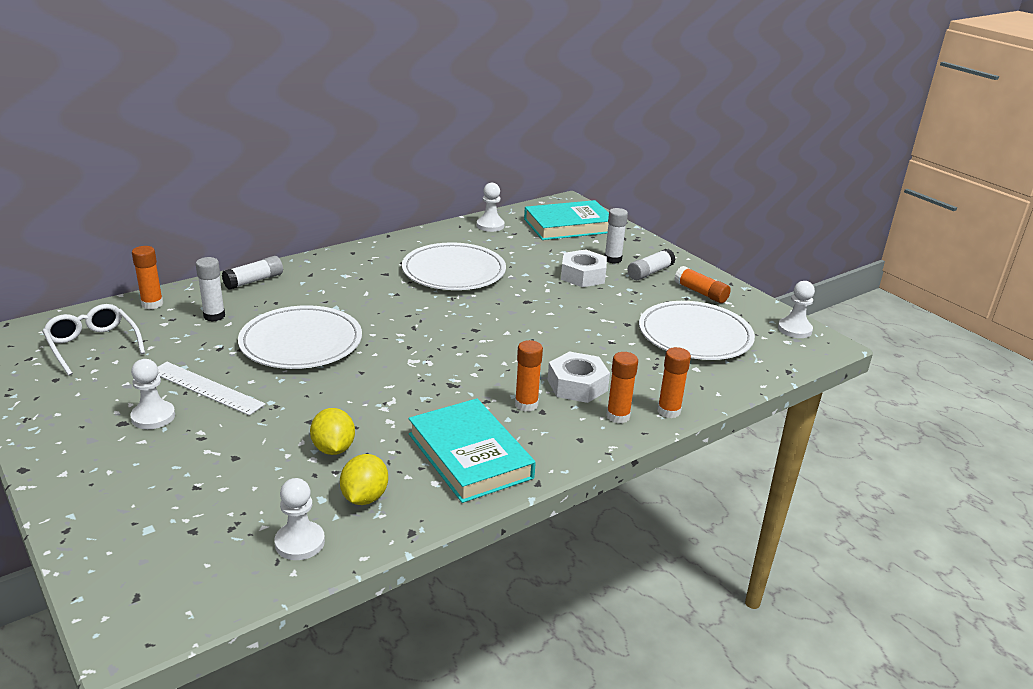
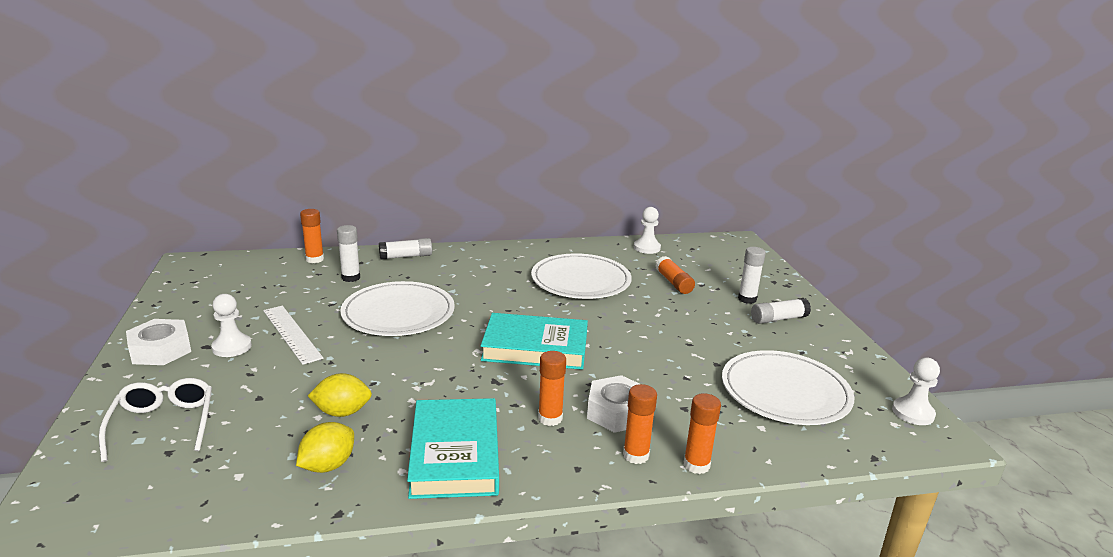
camera: 25 degrees right, 5 degrees down
white glasses [42,304,145,376] -> white glasses moved to [99,378,212,462]
white pawn [274,478,325,560] -> none
yellow lemon [310,408,355,455] -> yellow lemon turned 75 degrees clockwise [308,373,372,417]
turquoise book [524,200,609,240] -> turquoise book moved to [481,313,588,370]
white nut [561,249,607,287] -> white nut moved to [126,319,191,365]
orange glue stick [675,266,731,303] -> orange glue stick moved to [655,256,695,294]

